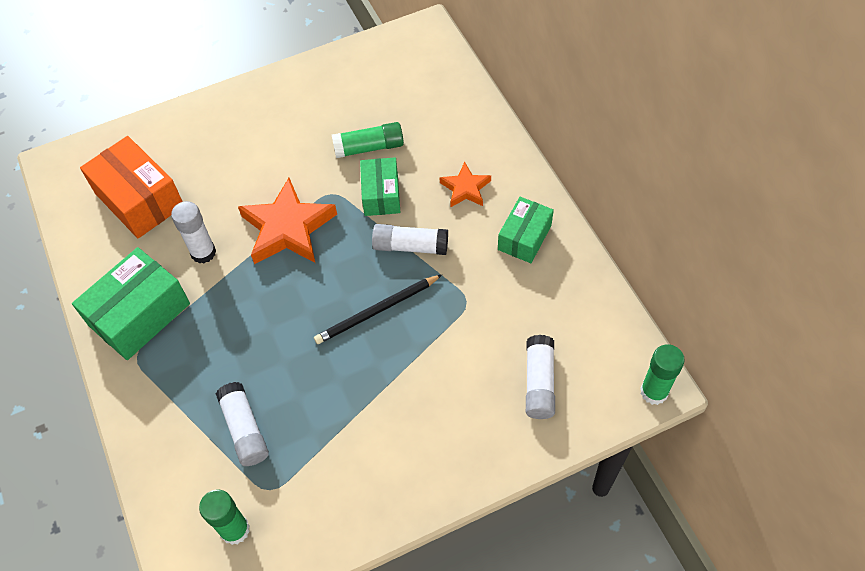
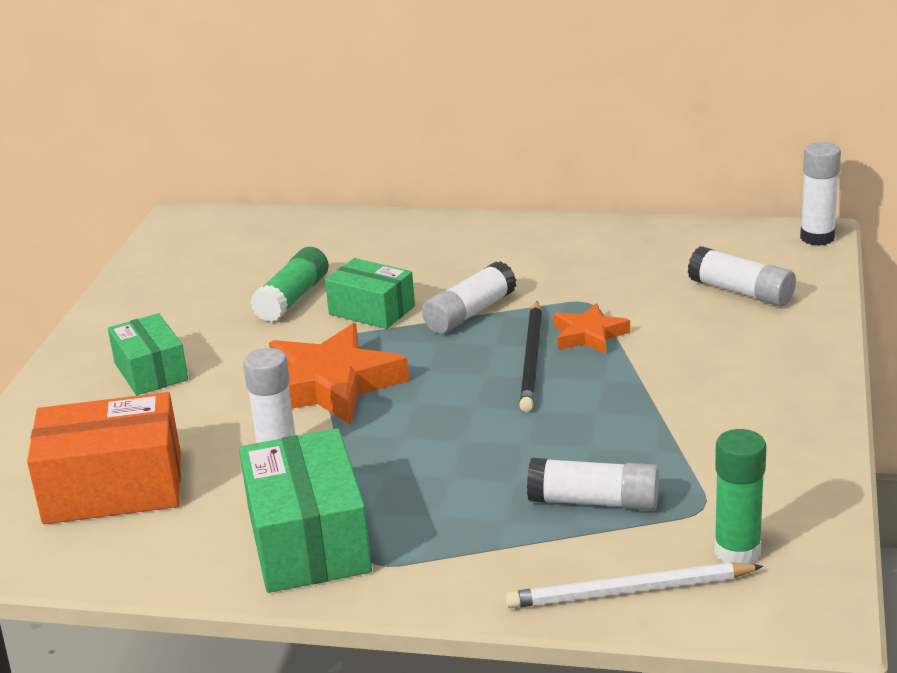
camera: 55 degrees left, 30 degrees down
orange star [440,162,491,207] -> orange star moved to [553,303,630,354]
green box [498,197,554,263] -> green box moved to [108,313,188,396]
green glue stick [640,344,685,405] -> white glue stick [800,142,841,246]
none -> white pencil [505,562,763,608]

